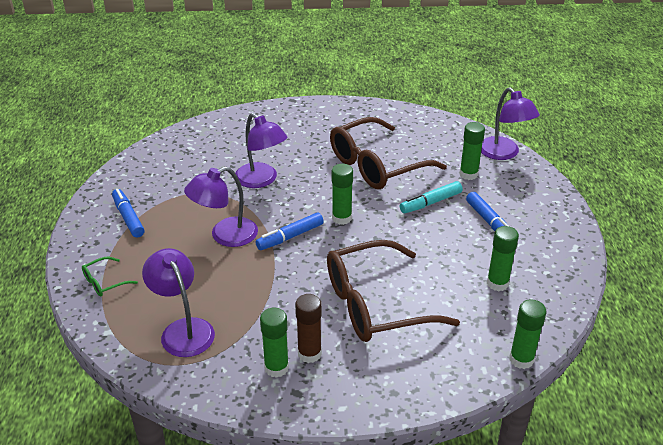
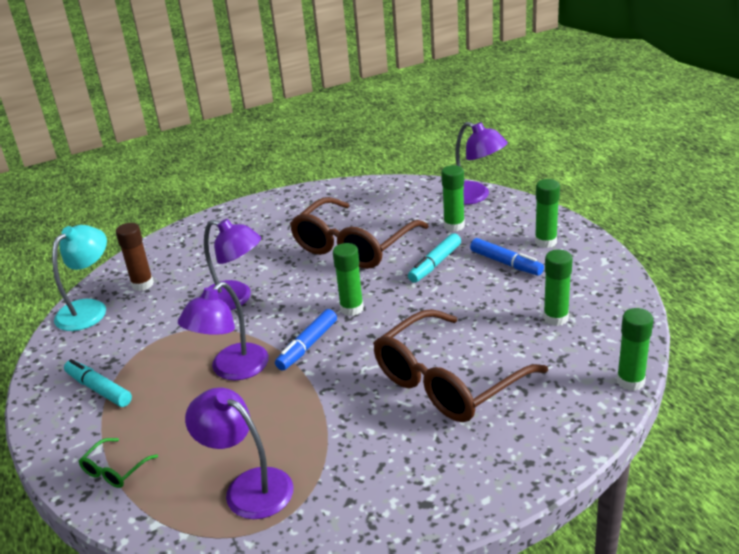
camera: 20 degrees left, 5 degrees down
blue marker [112,189,144,237] -> turquoise marker [64,359,132,407]
green glue stick [260,308,289,378] -> green glue stick moved to [535,179,560,248]
brown glue stick [295,294,322,363] -> brown glue stick moved to [116,223,154,291]
none -> turquoise lamp [52,225,107,331]

